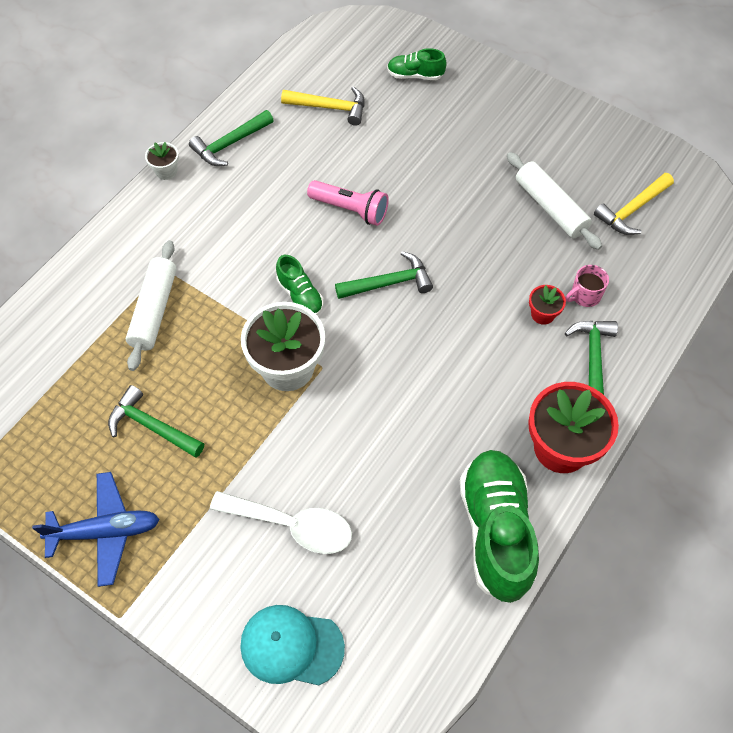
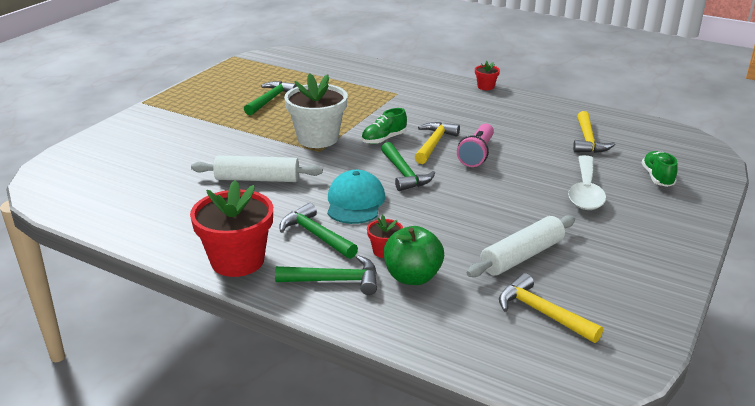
camera: 85 degrees right, 30 degrees down
blue plane [32,472,160,587] -> none
white rolling pin [126,240,177,371] -> white rolling pin moved to [191,155,323,182]
white flower pot [145,142,179,180] -> red flower pot [475,61,500,90]
green hammer [189,110,274,166] -> green hammer moved to [279,203,358,259]
white spoon [210,491,352,554] -> white spoon moved to [568,155,606,210]
turquoise cap [240,605,345,686] -> turquoise cap moved to [327,170,385,224]
green shoe [460,450,539,603] -> none
pink mug [565,265,609,307] -> green apple [384,226,444,285]
none -> yellow hammer [415,122,460,164]

